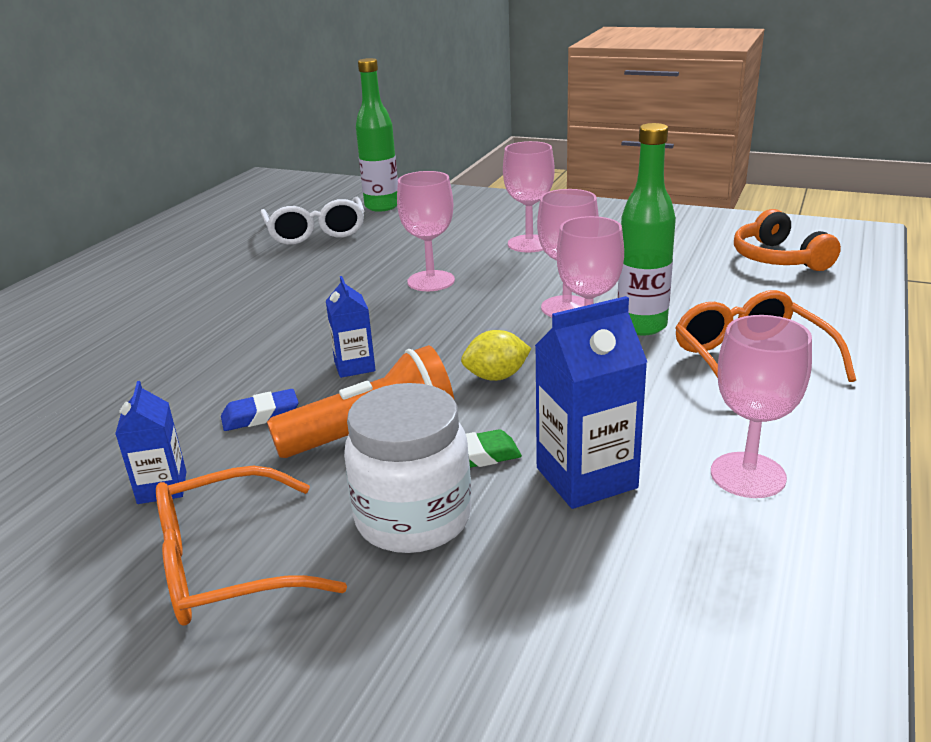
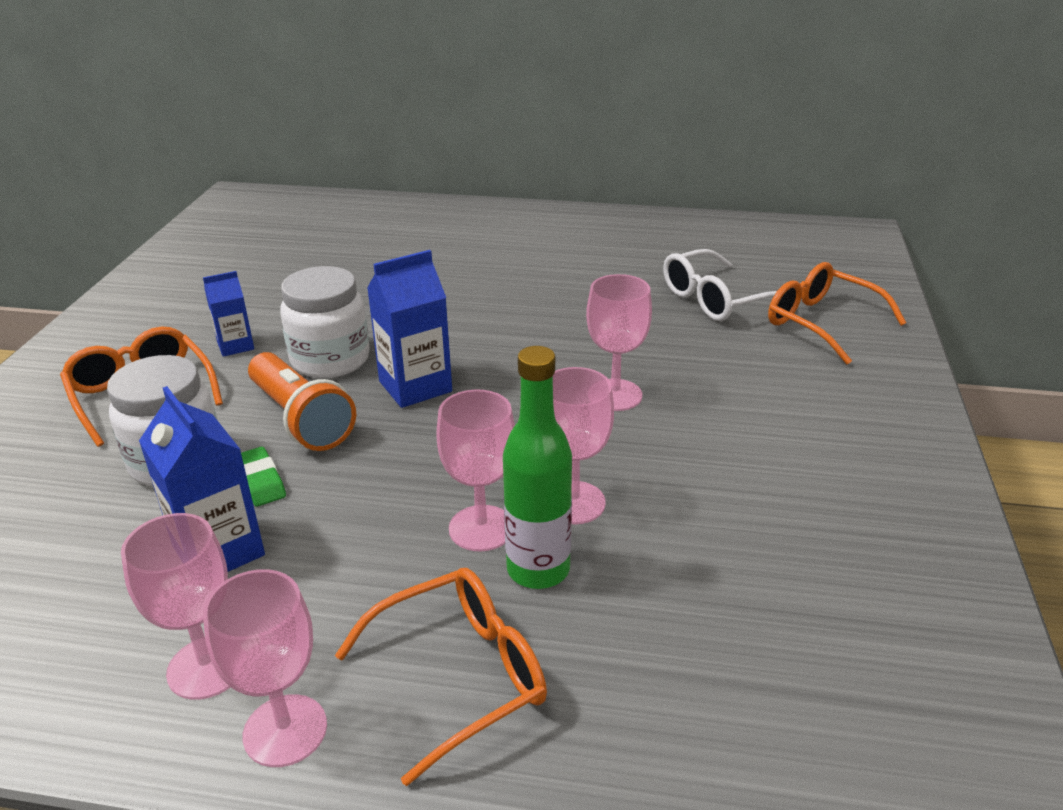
camera: 75 degrees right, 5 degrees up
blue eraser [221,389,299,431] -> white jar [280,266,370,378]
blue carton [326,276,376,378] -> blue carton [367,250,452,408], size x1.67
green bottle [356,58,398,212] -> orange glasses [768,262,906,365]
yellow lemon [461,330,531,381] -> none
pink goblet [503,141,555,252] -> pink goblet moved to [203,569,327,767]
orange headphones [734,209,841,271] -> none

